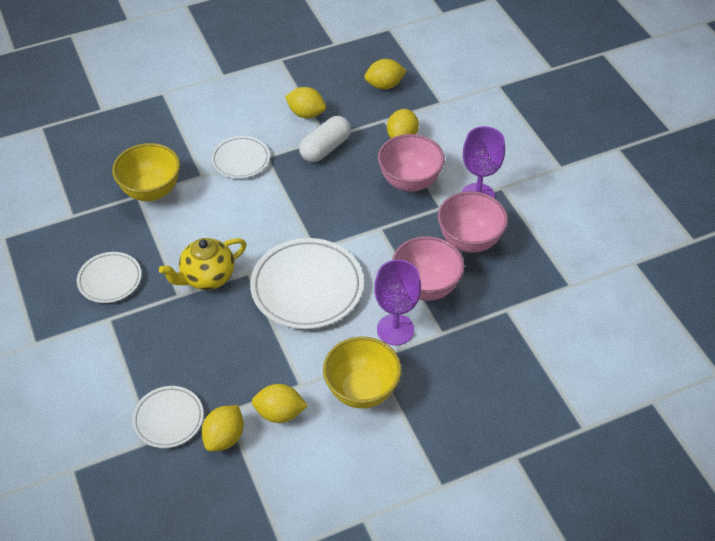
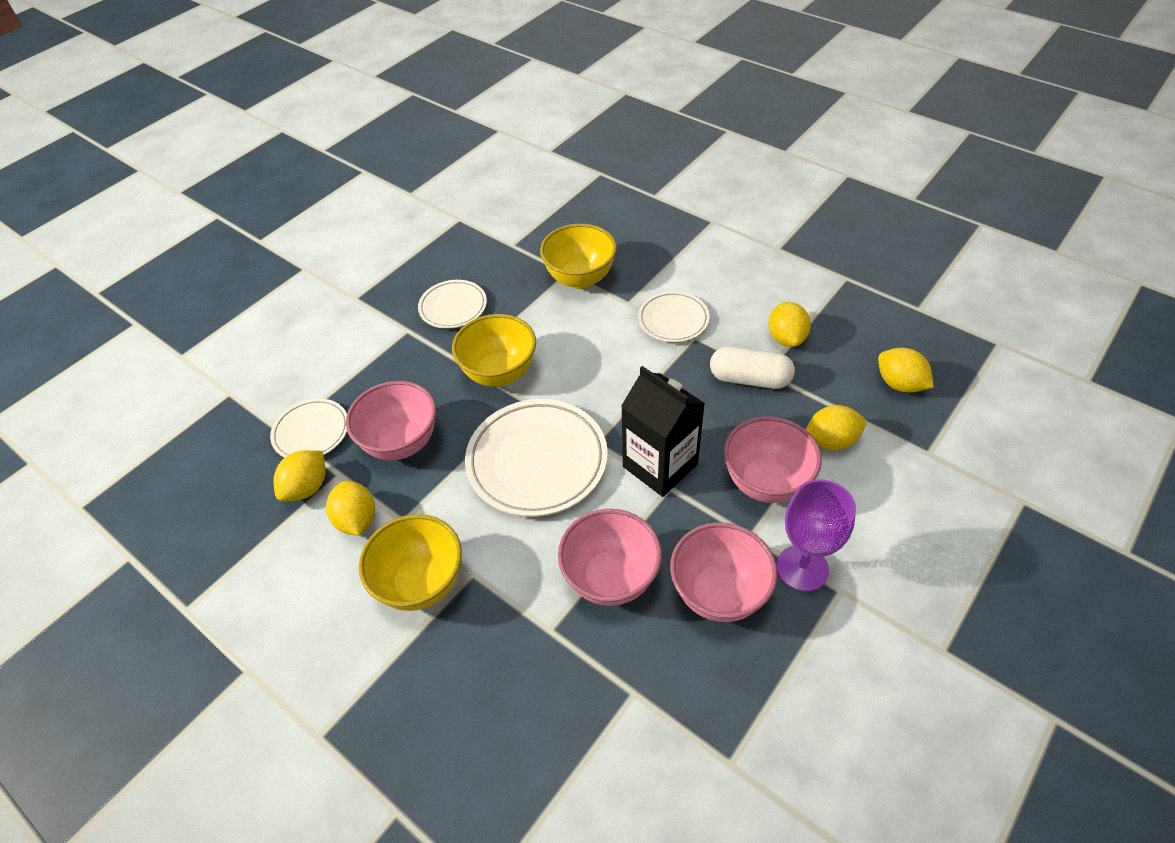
camera: 65 degrees right, 0 degrees up
yellow teapot [159,238,247,290] -> yellow bowl [452,314,536,387]
yellow lemon [201,405,244,451] -> yellow lemon turned 60 degrees counterclockwise [273,450,326,501]
purple goblet [374,260,421,345] -> none
none -> pink bowl [346,381,436,460]
none -> black carton [621,366,705,497]

